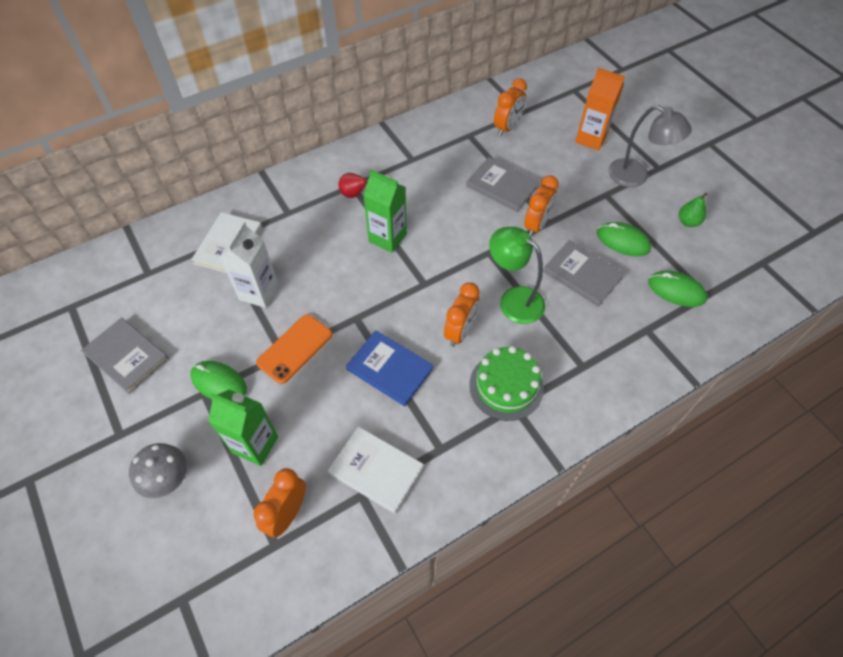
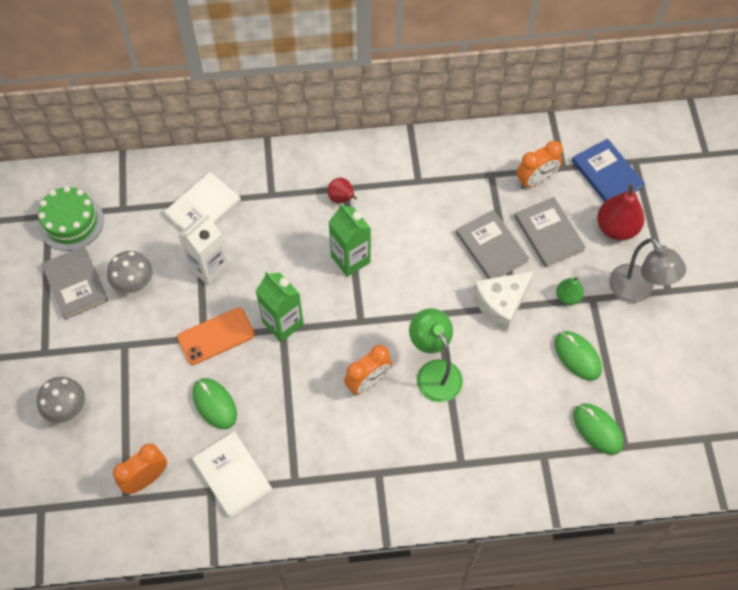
camera: 25 degrees right, 5 degrees up
green mouse [190,361,247,400] -> green mouse moved to [192,378,237,429]
green carton [208,389,278,466] -> green carton moved to [256,271,304,342]
blue book [346,330,434,406] -> blue book moved to [572,139,645,202]
green cake [469,346,544,421] -> green cake moved to [38,186,104,251]
orange clock [524,175,559,237] -> white cheese [473,271,534,332]
grey book [543,240,625,307] -> grey book moved to [514,197,586,267]
orange carton [575,68,625,151] -> red pear [597,184,645,241]
green pear [679,193,708,227] -> green pear moved to [556,277,584,305]
none -> grey mushroom [107,251,152,293]

